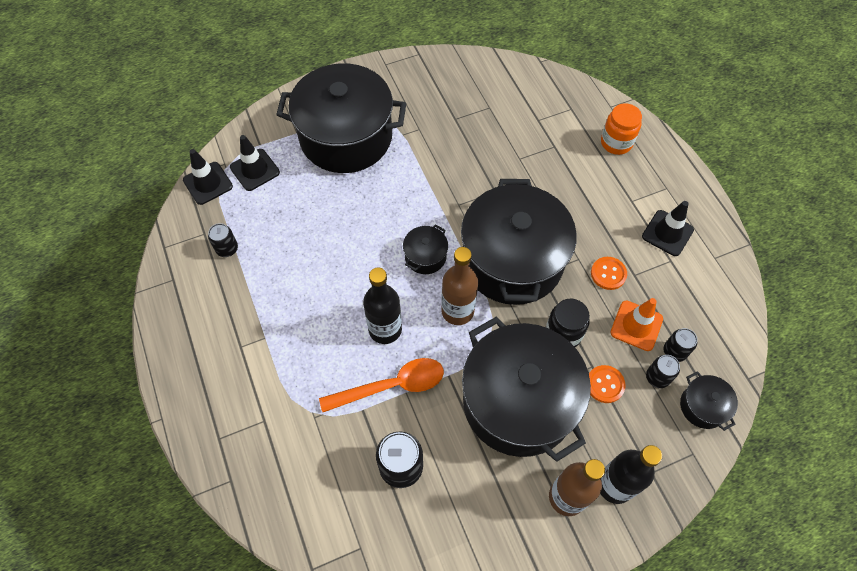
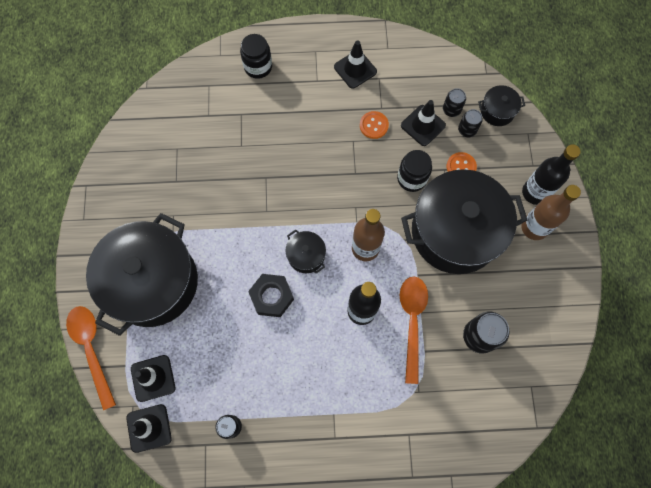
camera: 70 degrees left, 10 degrees up
black pot [461,179,577,305] -> none
orange jar [601,103,642,155] -> black jar [240,34,272,79]
orange traffic cone [610,298,663,351] -> black traffic cone [401,100,446,146]
none -> orange spoon [66,306,116,410]
none -> black nut [248,274,294,317]

